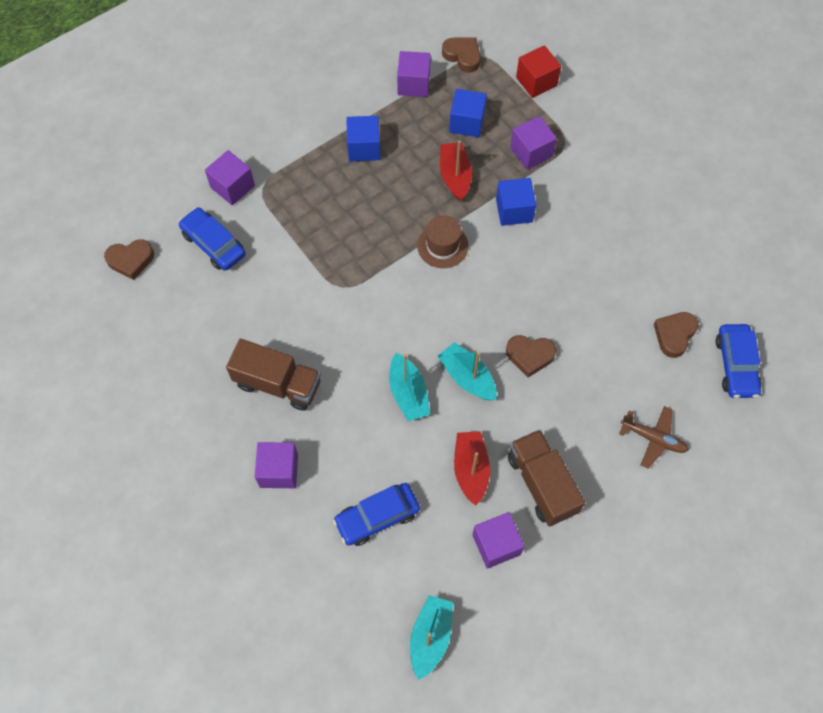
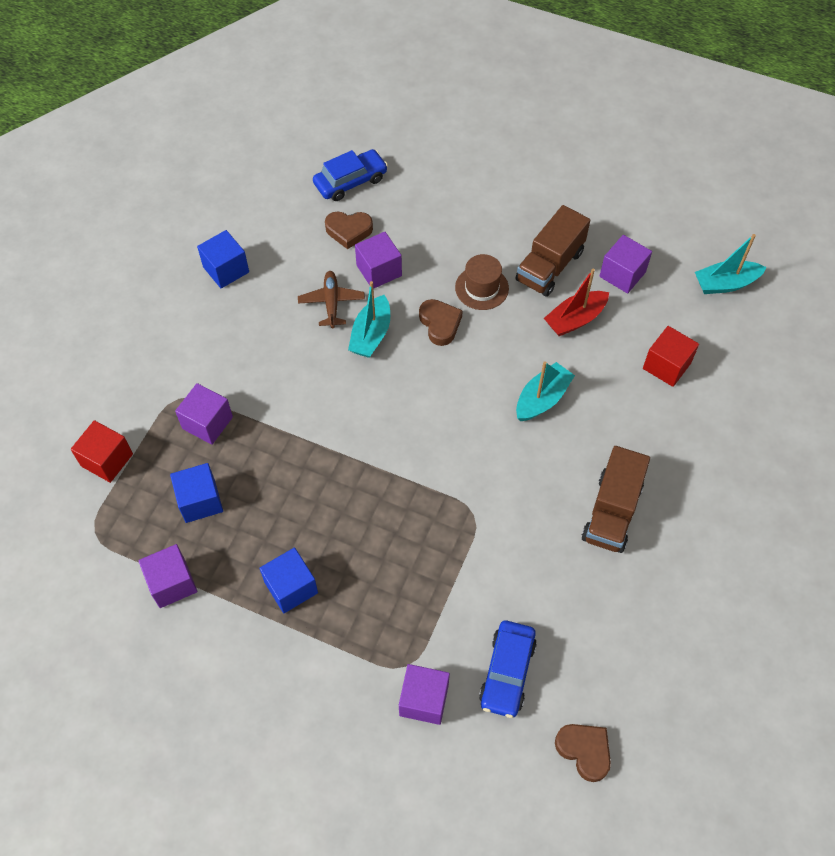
camera: 120 degrees left, 5 degrees down
brown truck [226,339,321,411] -> brown truck turned 150 degrees counterclockwise [582,446,650,553]
purple cube [255,442,298,488] -> purple cube moved to [355,232,402,289]
blue car [333,483,420,546] -> red cube [643,326,699,387]
brown hat [417,215,468,268] -> brown hat moved to [455,254,509,310]
turquoise boat [438,342,497,400] -> turquoise boat moved to [348,281,390,358]
red boat [440,140,472,201] -> none
brown heart [442,37,481,72] -> none
blue cube [496,178,536,226] -> blue cube moved to [197,230,249,289]
brown plane [619,406,688,469] -> brown plane moved to [298,271,365,328]

